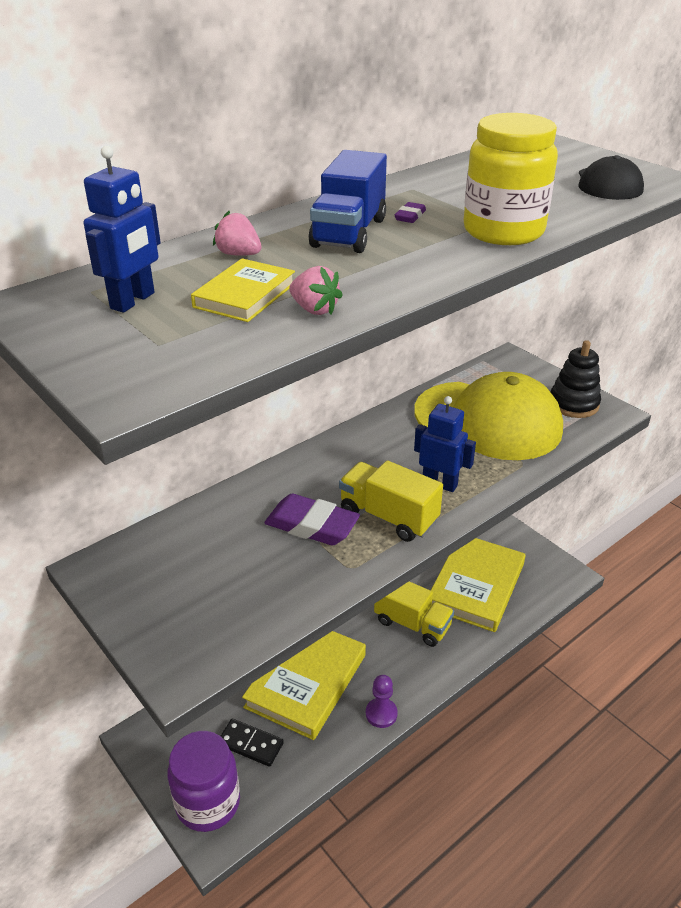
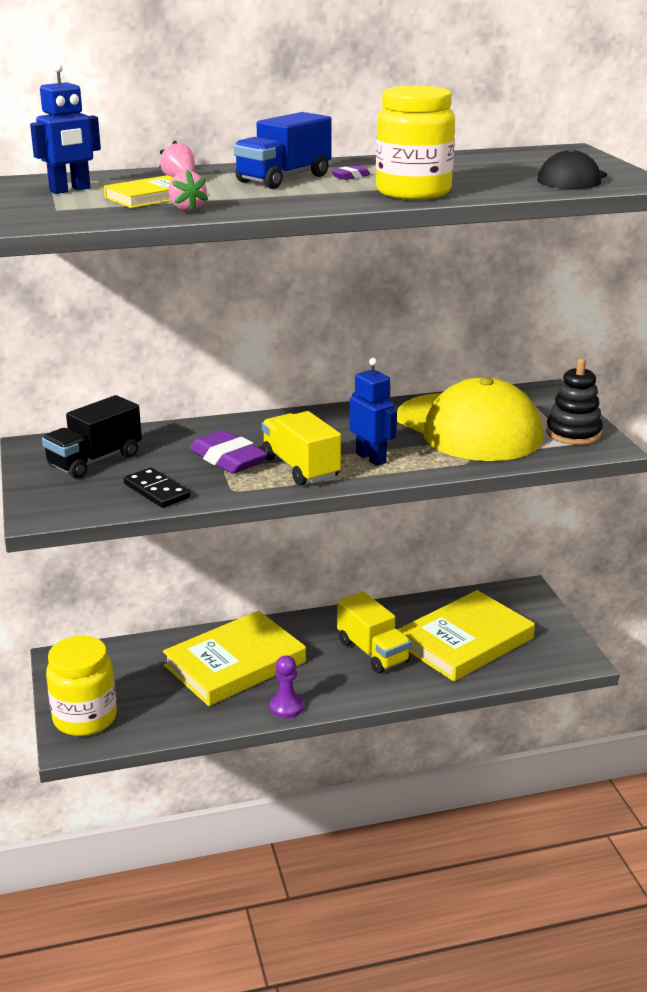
camera: 25 degrees right, 10 degrees down
purple jar [168,731,240,832] -> yellow jar [46,636,117,736]
black domino [221,719,284,767] -> black domino moved to [124,467,190,508]
none -> black truck [42,395,142,479]

